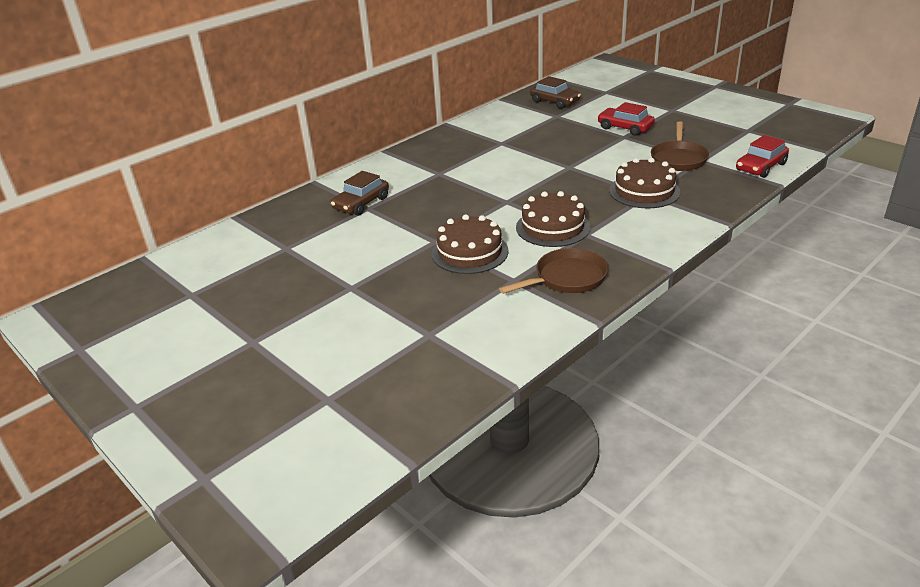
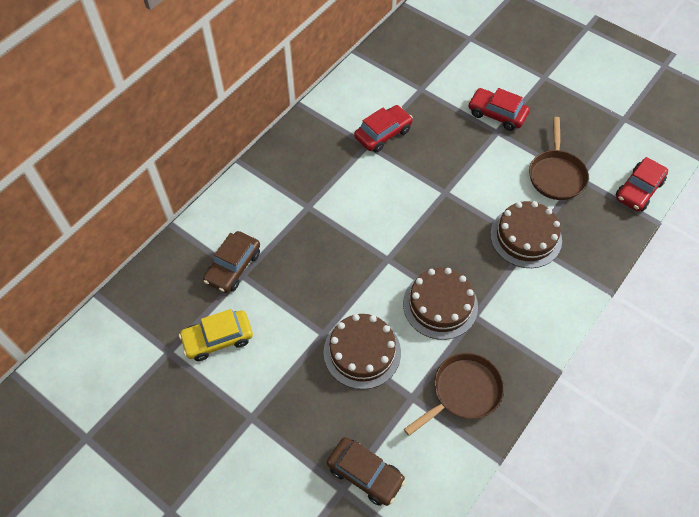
camera: 10 degrees left, 25 degrees up
brown car [530,76,581,109] -> brown car moved to [327,437,406,506]
none -> yellow car [179,309,253,361]
none -> red car [354,105,413,152]

